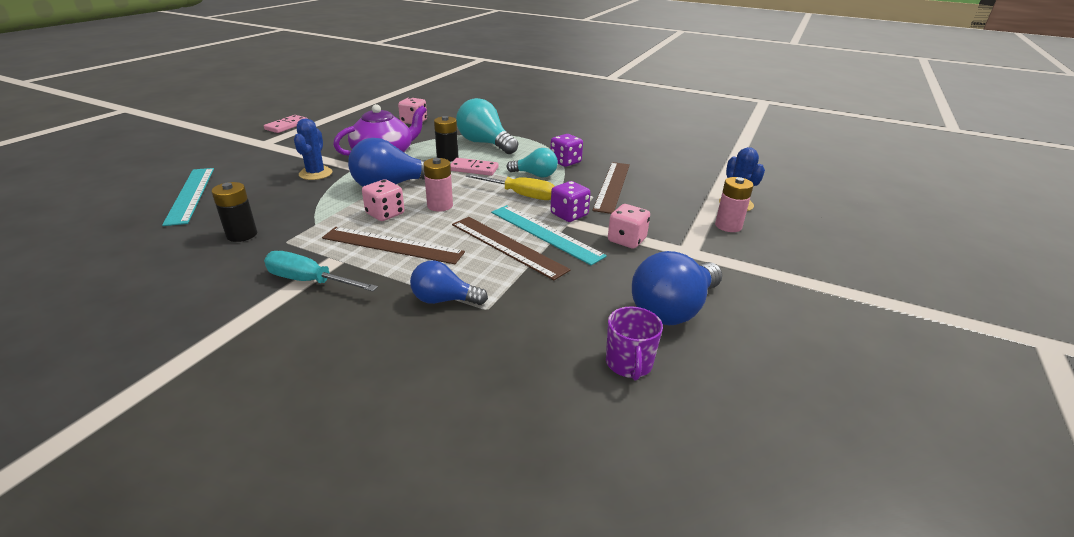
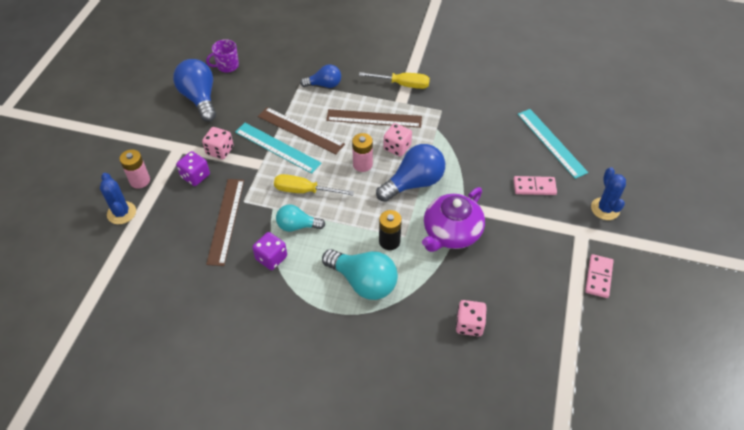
camera: 170 degrees right, 20 degrees up
black battery [211,182,257,242] -> none
turquoise screwdriver [264,251,378,291] -> yellow screwdriver [359,72,430,89]
blue cactus [294,119,332,180] -> blue cactus moved to [591,167,626,220]
pink domino [451,158,499,176] -> pink domino moved to [513,176,557,195]
purple dice [550,181,591,222] -> purple dice moved to [176,151,210,186]
purple mug [606,307,663,380] -> purple mug turned 105 degrees counterclockwise [206,39,239,73]
blue light bulb [632,251,722,325] -> blue light bulb turned 60 degrees counterclockwise [173,59,216,122]

